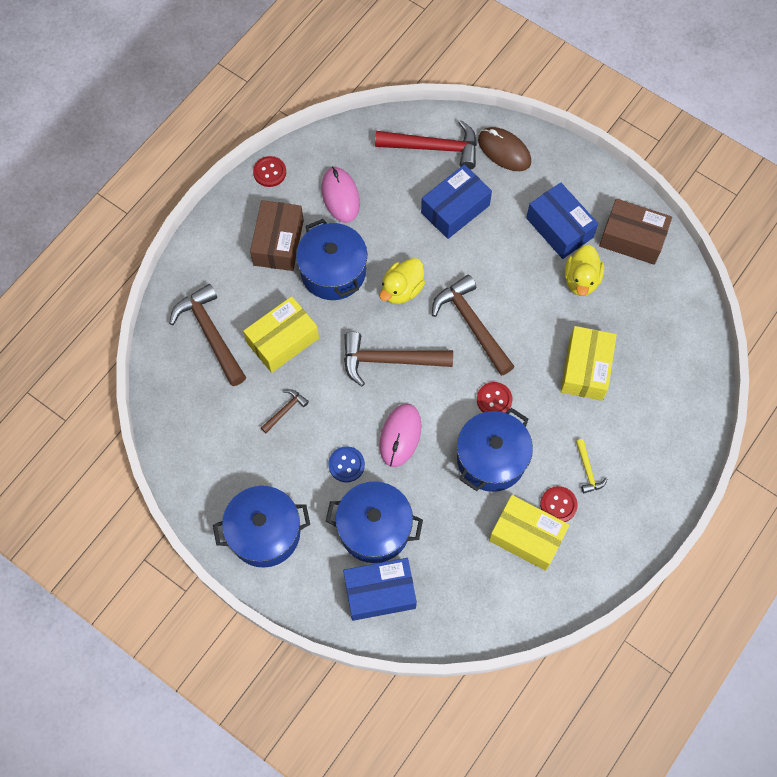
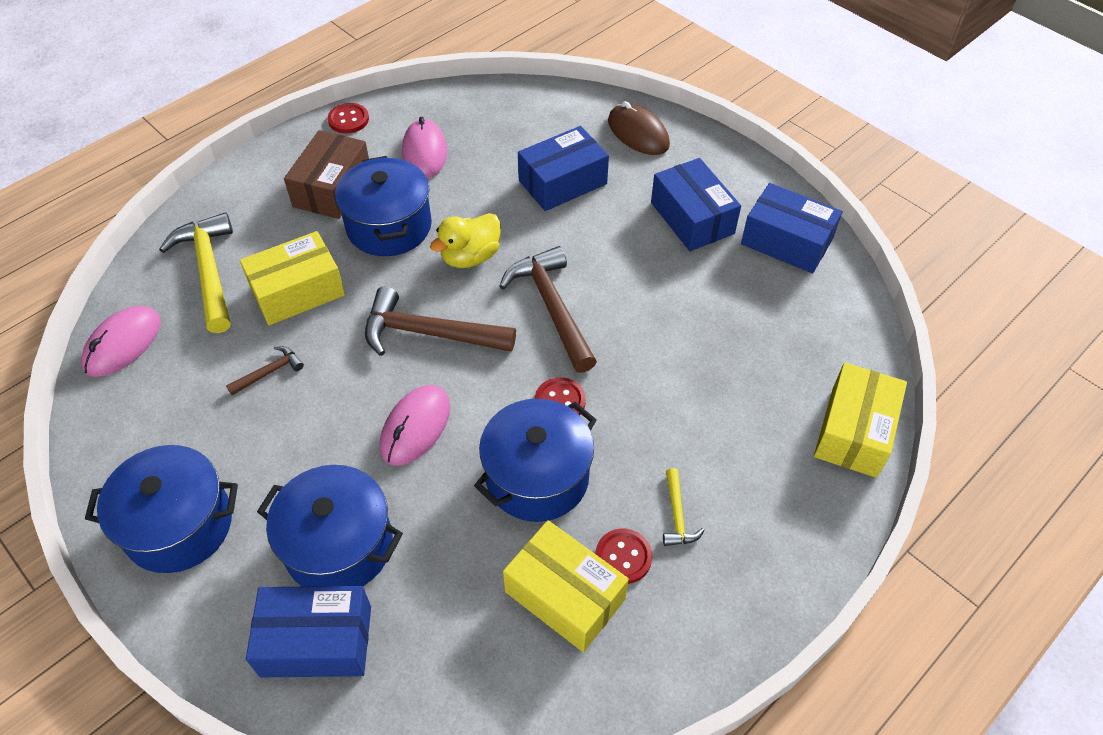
camera: 10 degrees right, 15 degrees down
brown hammer [169,284,246,386] -> yellow hammer [159,212,233,333]
blue button [328,446,365,482] -> none
red hammer [375,120,477,169] -> none
yellow box [561,326,617,401] -> yellow box moved to [814,362,907,478]
yellow duck [565,245,604,296] -> none
brown box [599,199,672,265] -> blue box [741,183,842,273]
none -> pink mouse [81,306,161,377]

